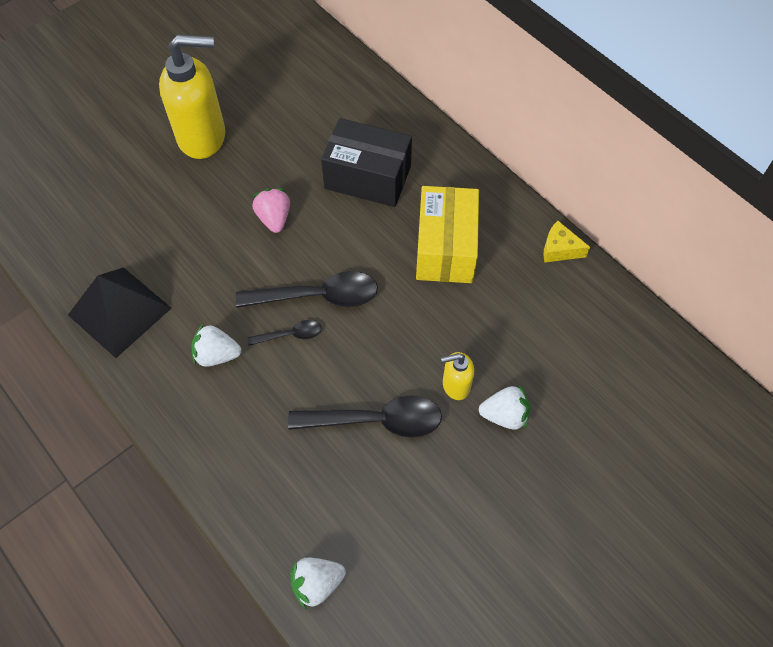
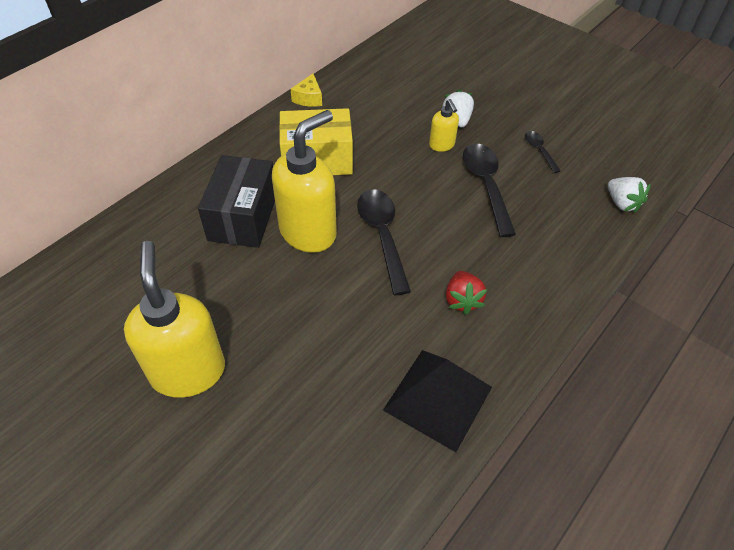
camera: 100 degrees left, 10 degrees down
white strawberry [191,323,241,367] -> red strawberry [446,271,487,315]
black spoon [248,320,321,345] -> black spoon moved to [525,131,560,173]
pink strawberry [252,188,290,233] -> none
none -> yellow soap dispenser [272,110,337,253]

